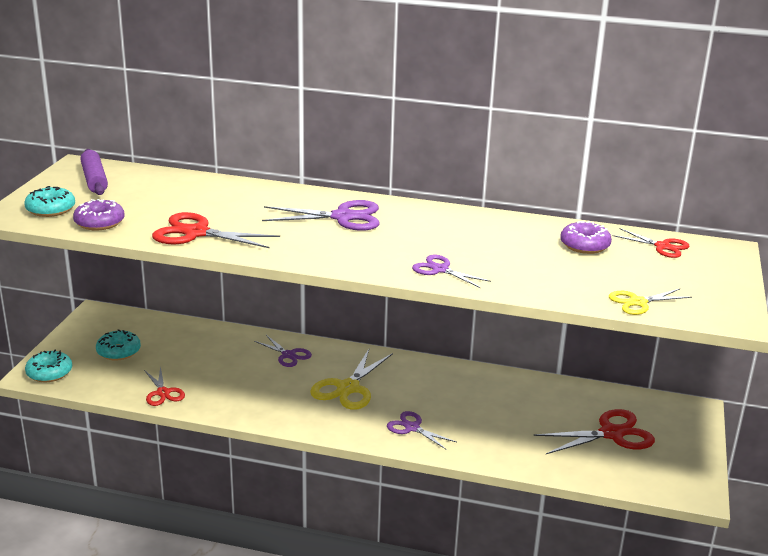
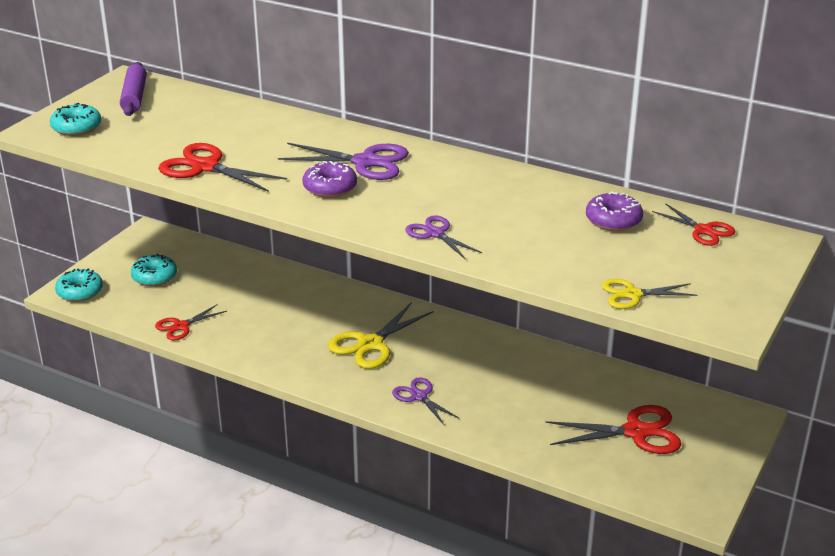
camera: 15 degrees right, 5 degrees up
purple donut [73,199,125,230] -> purple donut moved to [302,161,357,198]
red scissors [144,366,185,406] -> red scissors turned 60 degrees clockwise [155,304,227,340]
purple scissors [254,335,312,367] -> none

